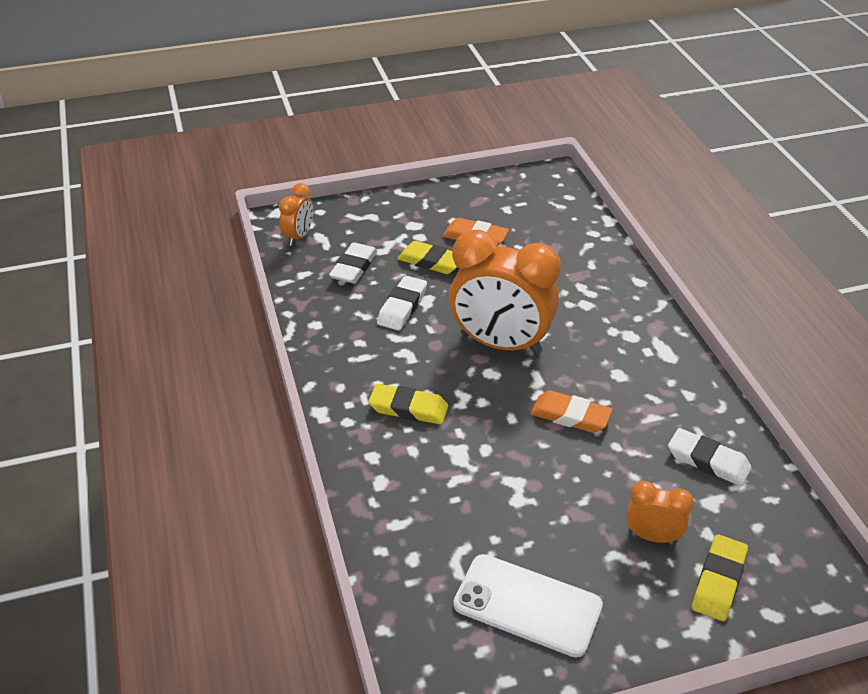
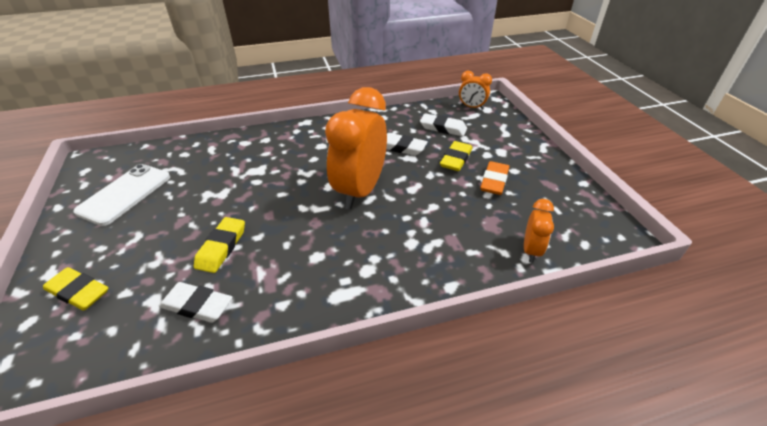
camera: 90 degrees right, 0 degrees up
yellow eraser [368,384,448,424] -> yellow eraser moved to [194,217,245,273]
orange eraser [531,390,613,433] -> none
orange clock [626,481,694,543] -> orange clock moved to [524,199,554,263]
white eraser [668,428,751,486] -> white eraser turned 75 degrees clockwise [159,282,232,323]

